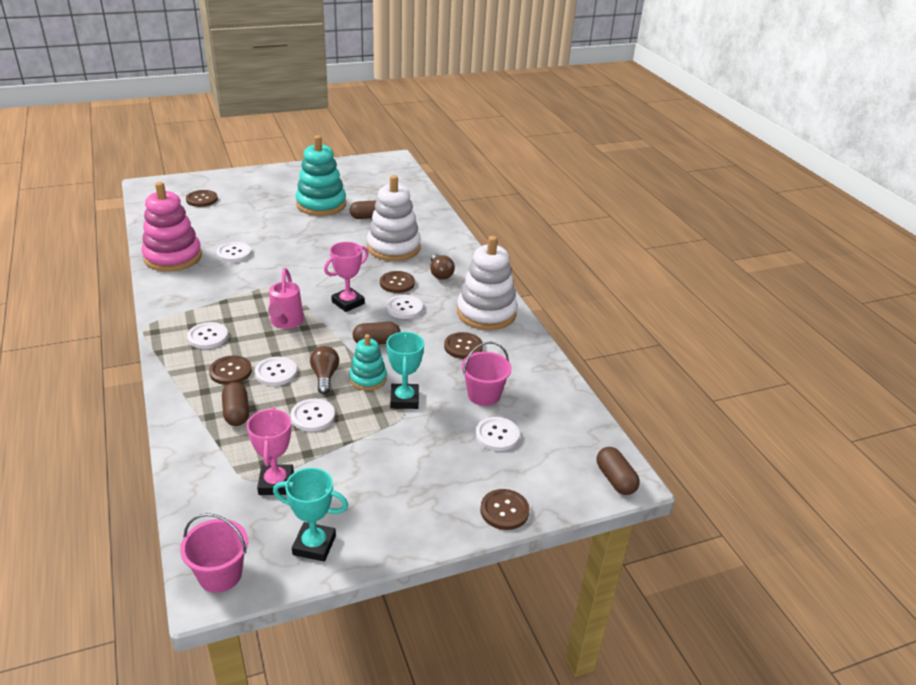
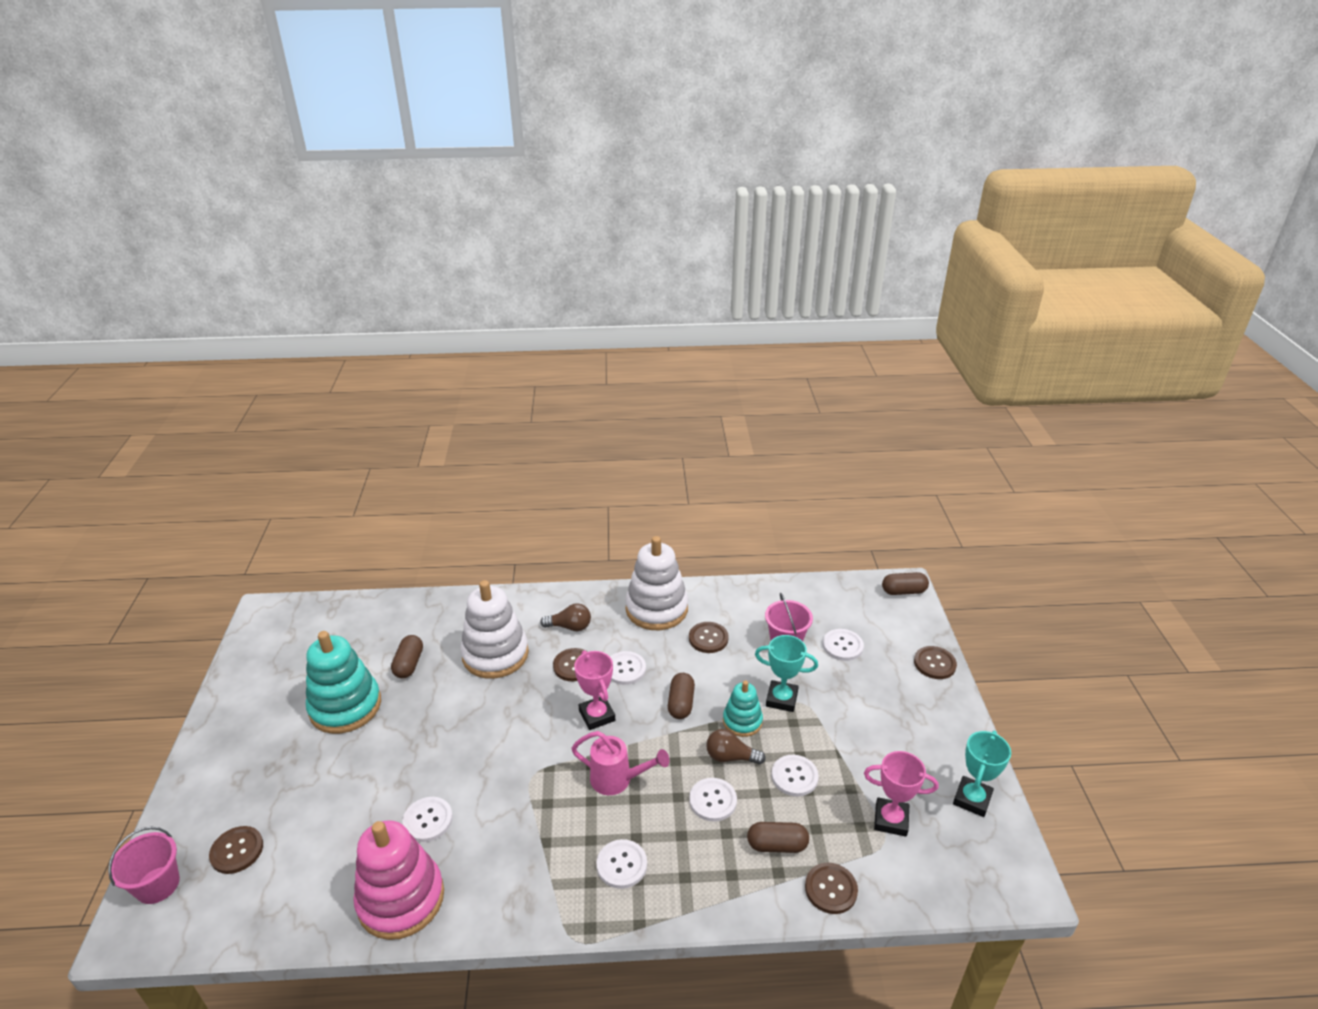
camera: 70 degrees left, 0 degrees up
pink bucket [180,513,248,593] -> pink bucket moved to [108,827,180,904]
brown button [209,355,252,385] -> brown button moved to [805,863,858,914]

